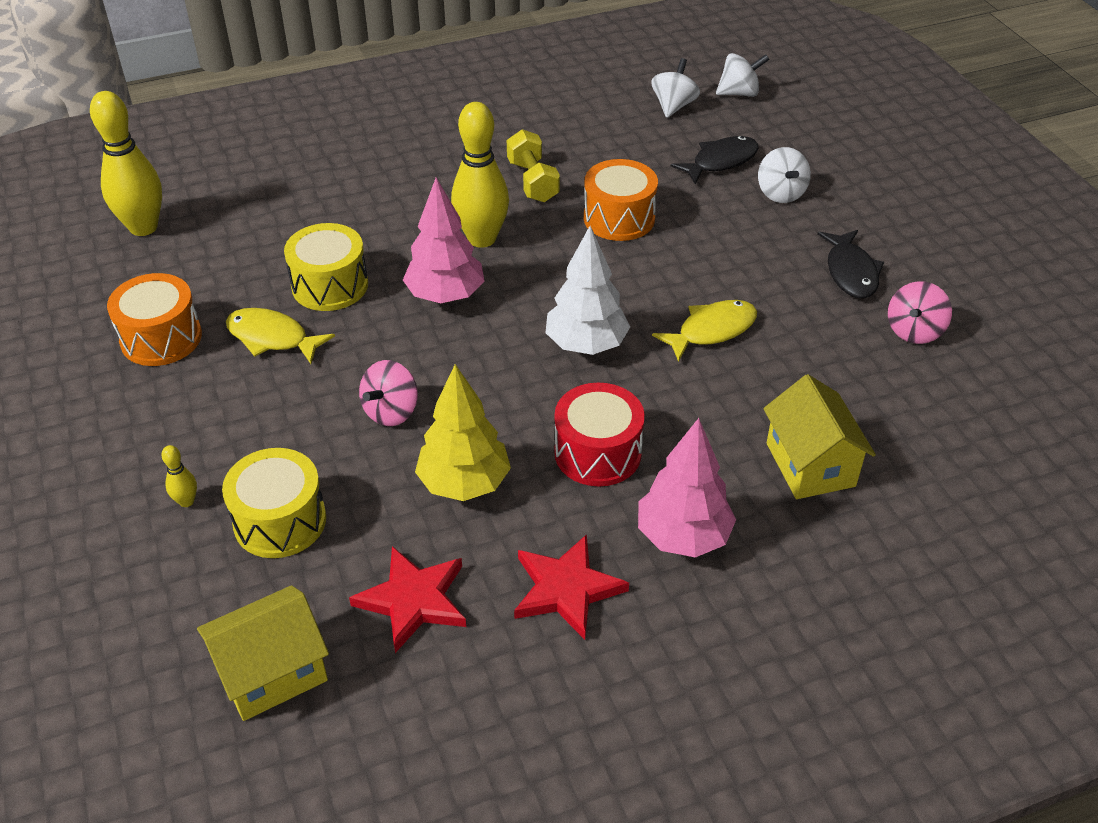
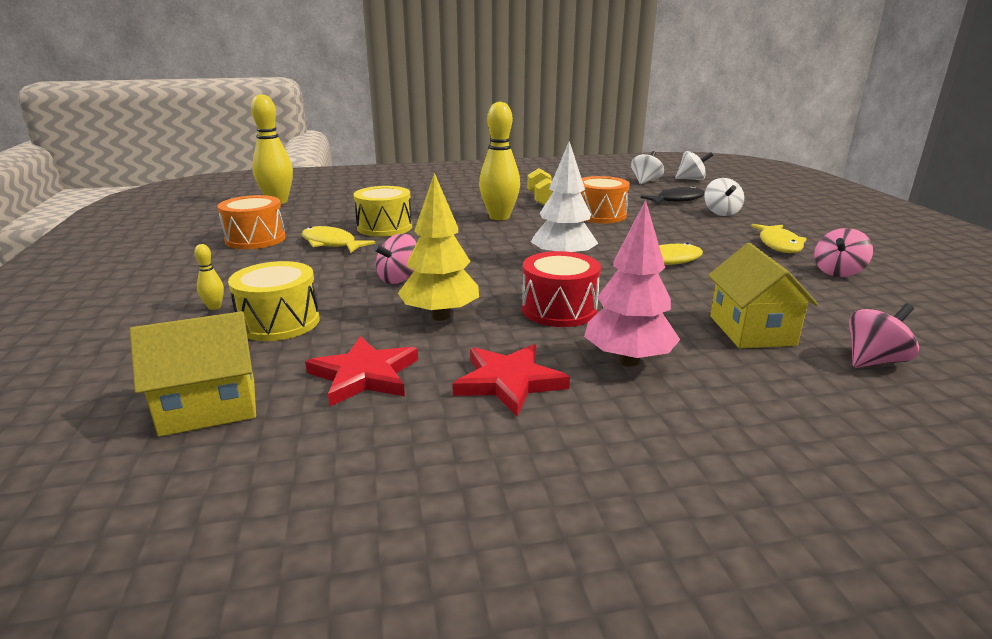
camera: 10 degrees right, 20 degrees down
pink tree [403,177,485,303] -> none
black fish [818,230,884,299] -> yellow fish [751,224,807,253]
none -> pink spinning top [849,303,919,368]

